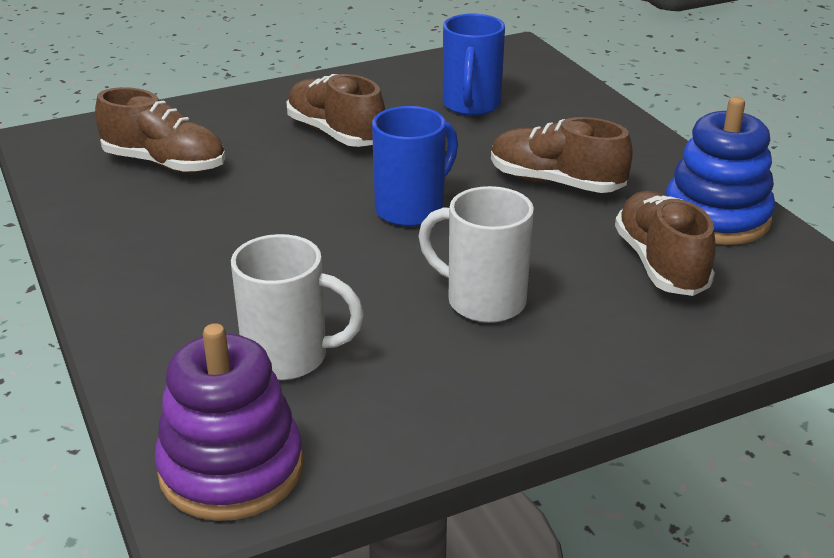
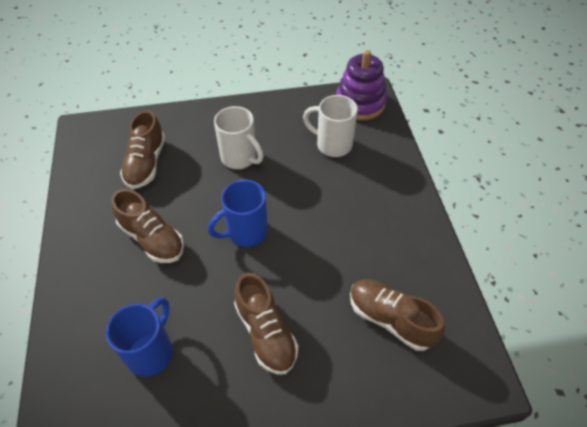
camera: 165 degrees left, 20 degrees up
blue stacking toy [666,97,775,245] -> none

